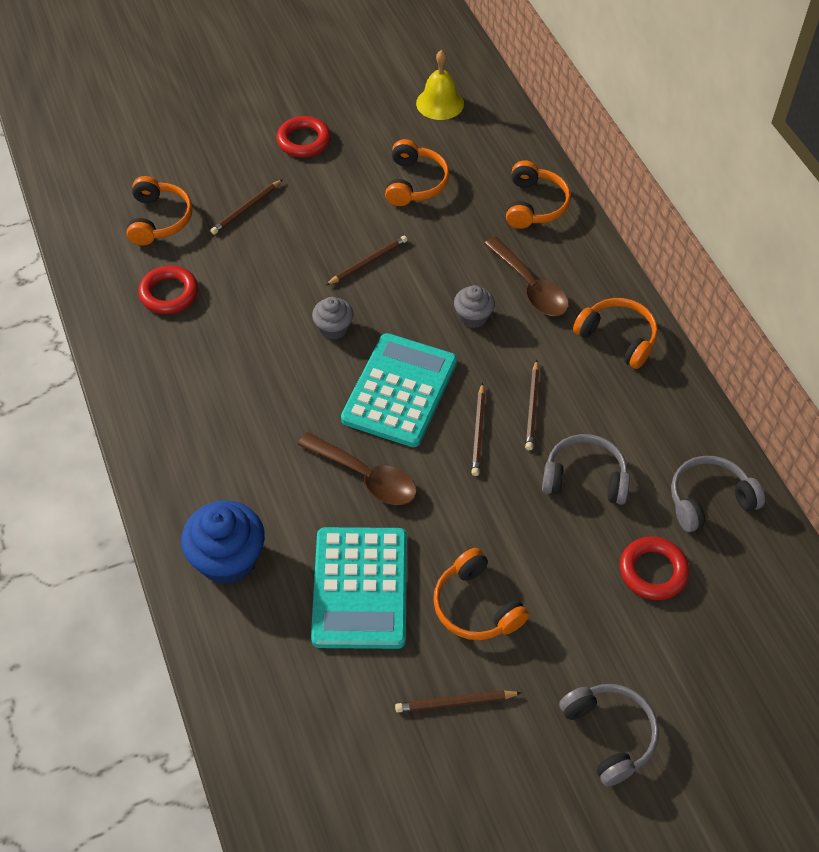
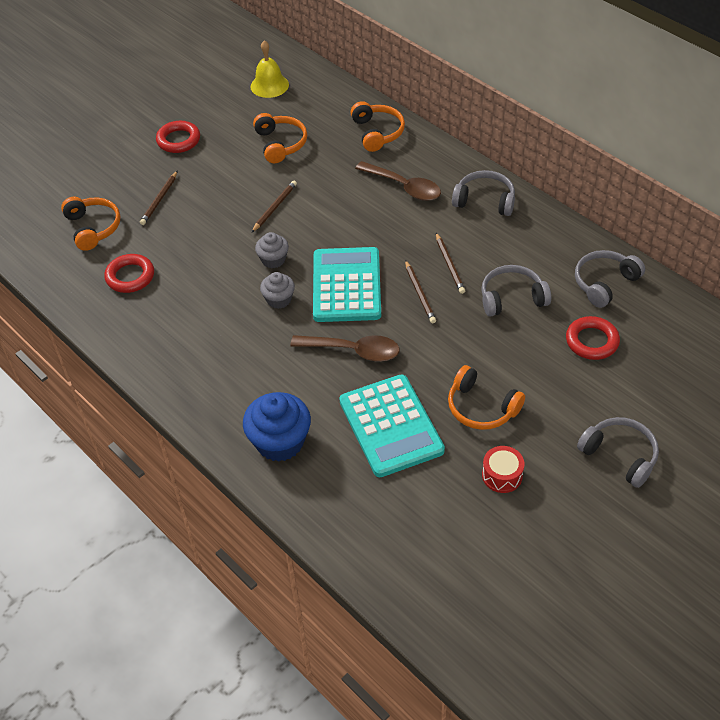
camera: 20 degrees left, 5 degrees down
brown pencil [395,690,521,713] -> red drum [482,446,525,493]
grey cupcake [454,285,495,328] -> grey cupcake moved to [260,272,295,309]
orange headphones [573,298,658,369] -> grey headphones [452,170,515,216]

